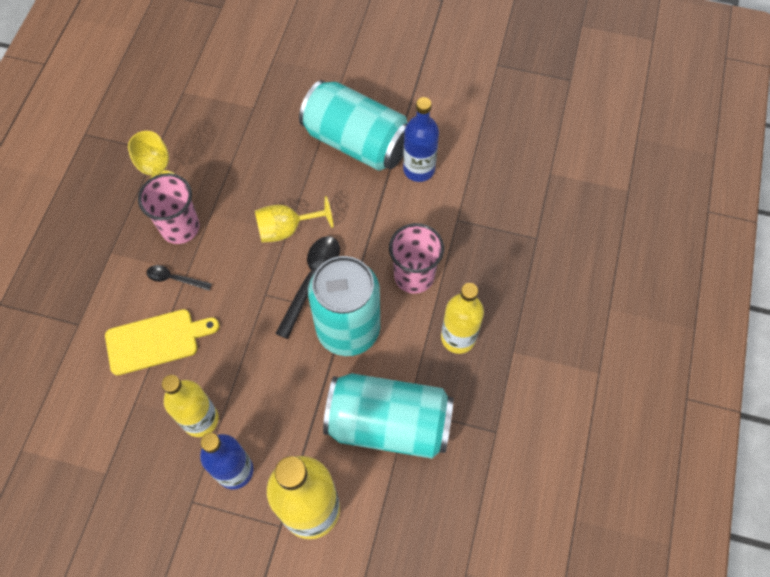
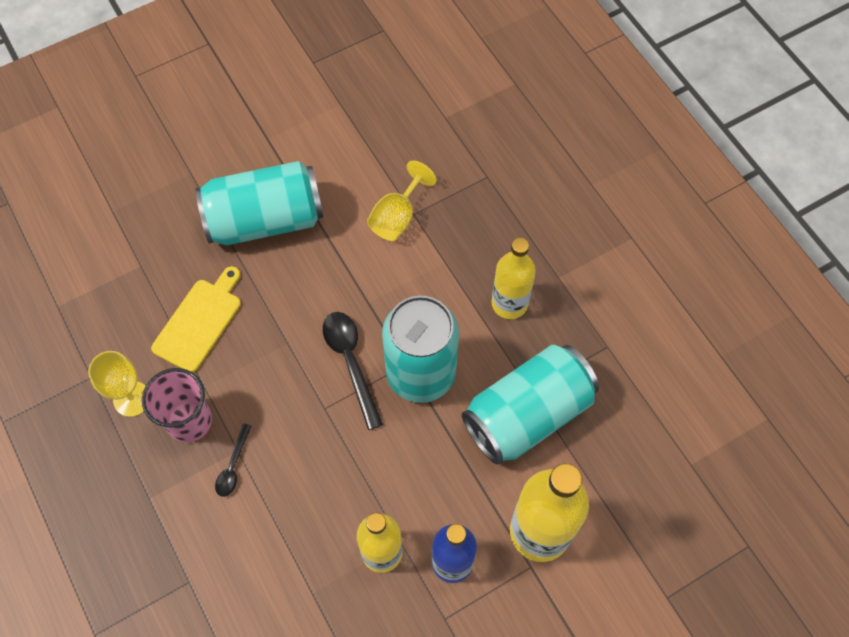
camera: 45 degrees left, 0 degrees up
yellow cutting board [105,309,219,375] -> yellow cutting board moved to [151,266,241,373]
black spoon [147,265,212,291] -> black spoon turned 45 degrees counterclockwise [215,424,251,497]
yellow goblet [255,196,333,243] -> yellow goblet moved to [367,161,437,241]
pink cup [389,223,444,294] -> none
blue bottle [403,97,439,182] -> none

